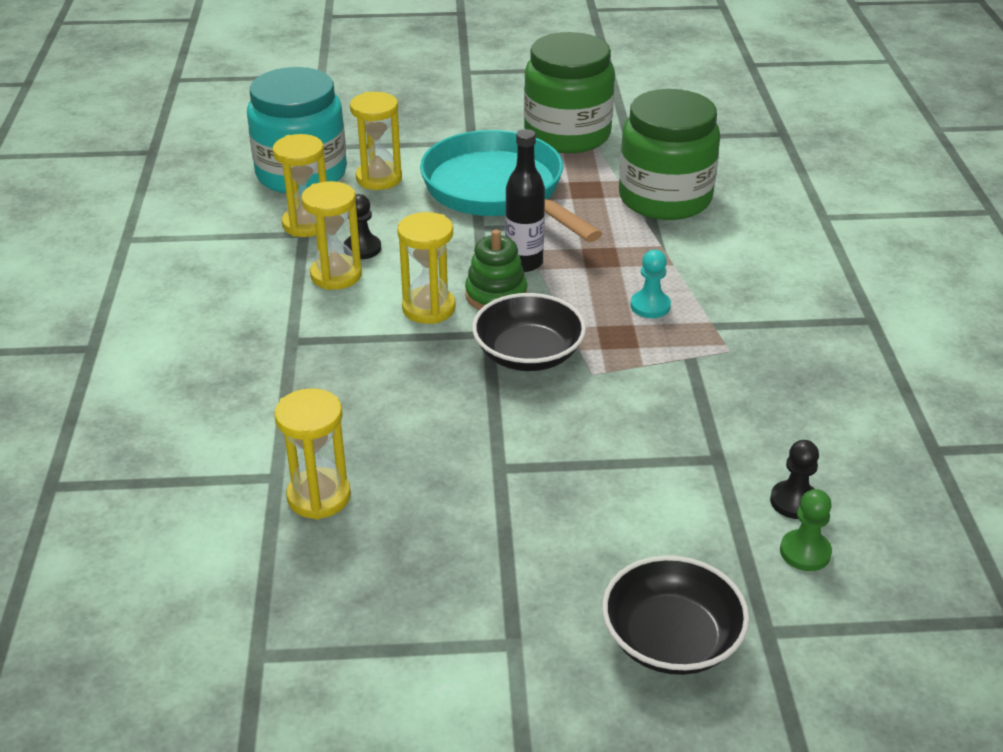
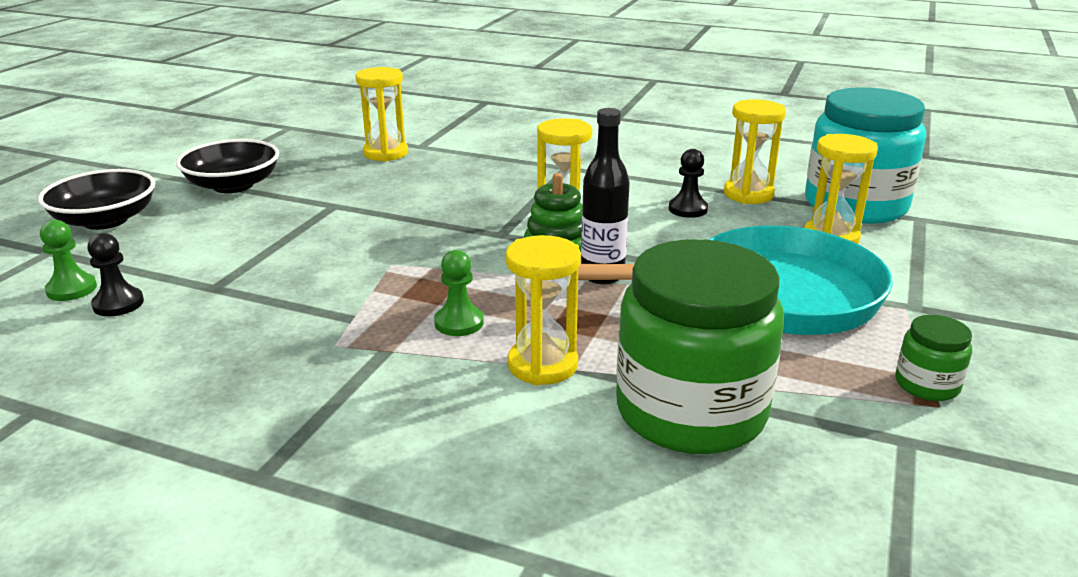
camera: 115 degrees right, 10 degrees down
yellow hourglass [302,181,362,290] -> yellow hourglass moved to [506,235,581,385]
black bowl [472,293,586,371] -> black bowl moved to [176,139,279,193]
green jar [524,32,615,153] -> green jar [895,315,972,401], size x0.43
turquoise pawn [630,250,671,318] -> green pawn [434,250,484,336]

